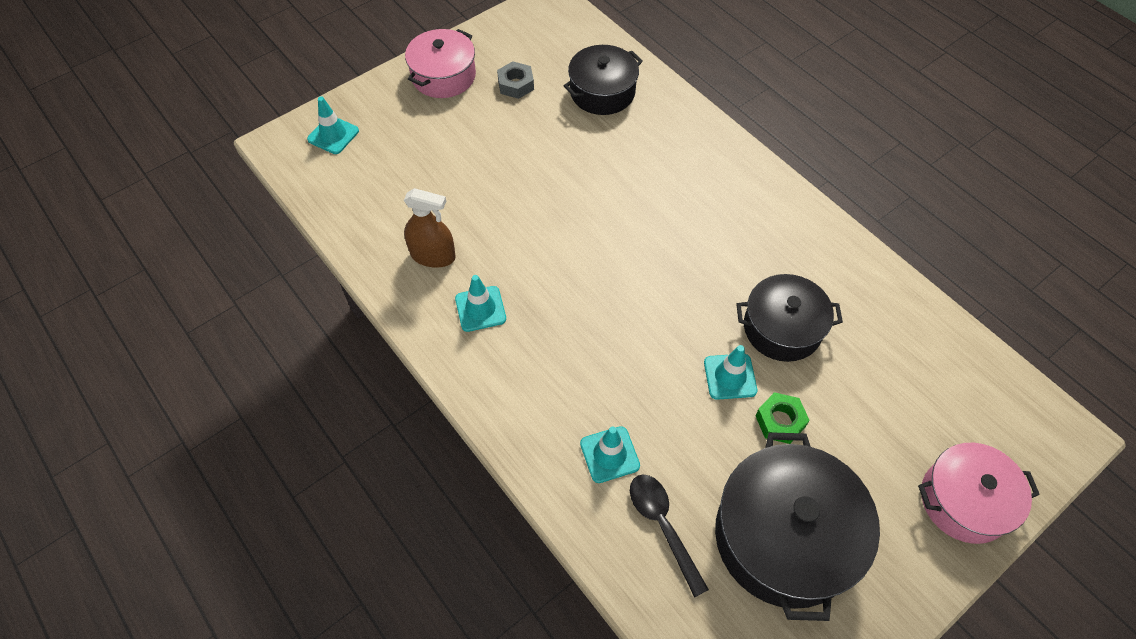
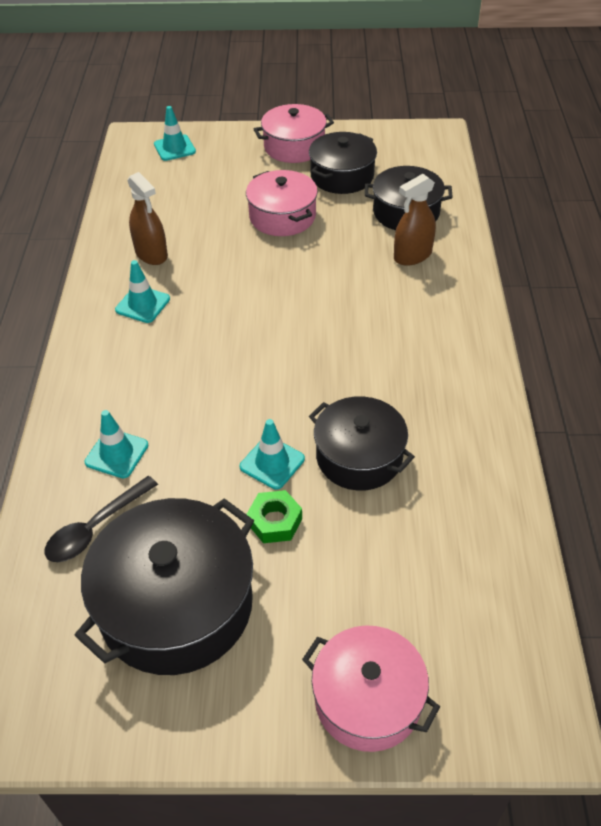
camera: 40 degrees right, 10 degrees down
grey nut [497,61,534,99] -> black pot [309,132,377,194]
black spoon [630,475,709,598] -> black spoon turned 150 degrees counterclockwise [45,476,158,562]
none -> pink pot [246,170,318,236]
none -> brown spray bottle [394,174,436,266]

